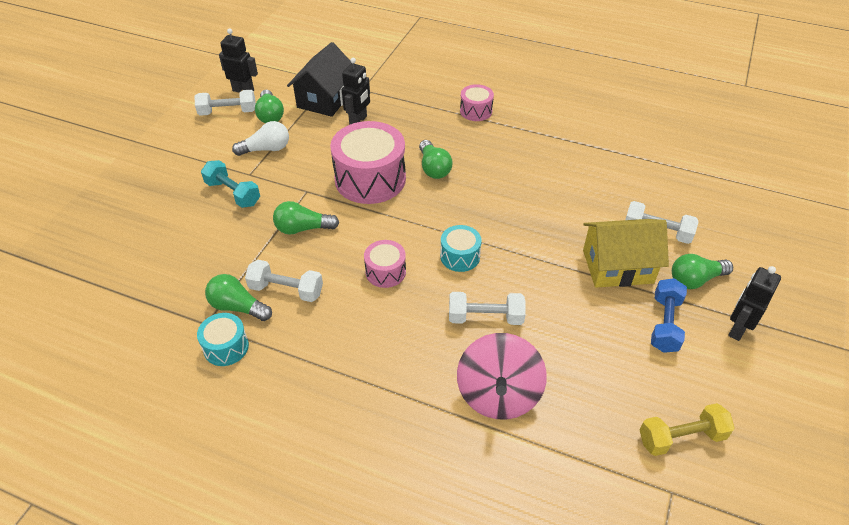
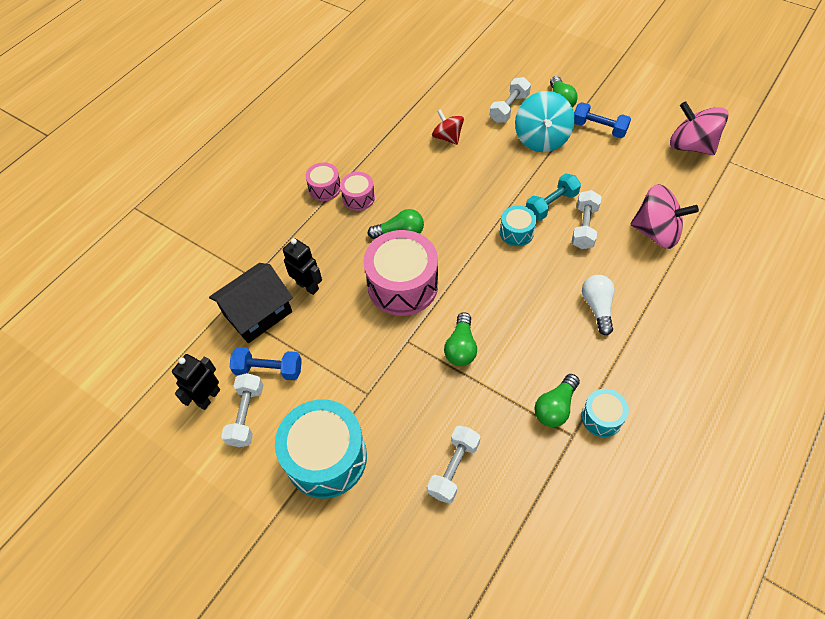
camera: 75 degrees left, 10 degrees up
turquoise dumbbell [201,160,260,208] -> turquoise dumbbell moved to [526,173,581,221]
white light bulb [232,121,289,156] -> white light bulb moved to [582,275,615,335]
white dumbbell [245,260,323,302] -> white dumbbell moved to [427,426,480,504]
green light bulb [255,90,284,123] -> blue dumbbell [230,347,302,380]
black house [287,42,351,117] -> black house turned 75 degrees counterclockwise [209,263,293,343]
pink drum [364,240,406,288] -> pink drum moved to [340,172,375,211]
yellow house [583,219,669,288] -> turquoise spinning top [515,91,575,152]
yellow dumbbell [640,403,735,456] -> pink spinning top [670,101,729,155]
black robot [728,266,781,341] -> none
none -> turquoise drum [275,399,367,499]
none -> red spinning top [432,109,464,145]

